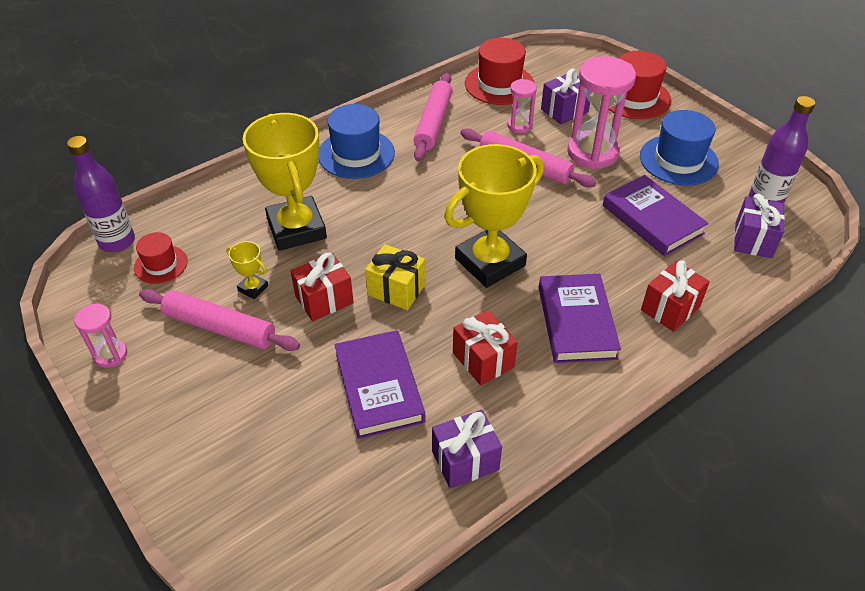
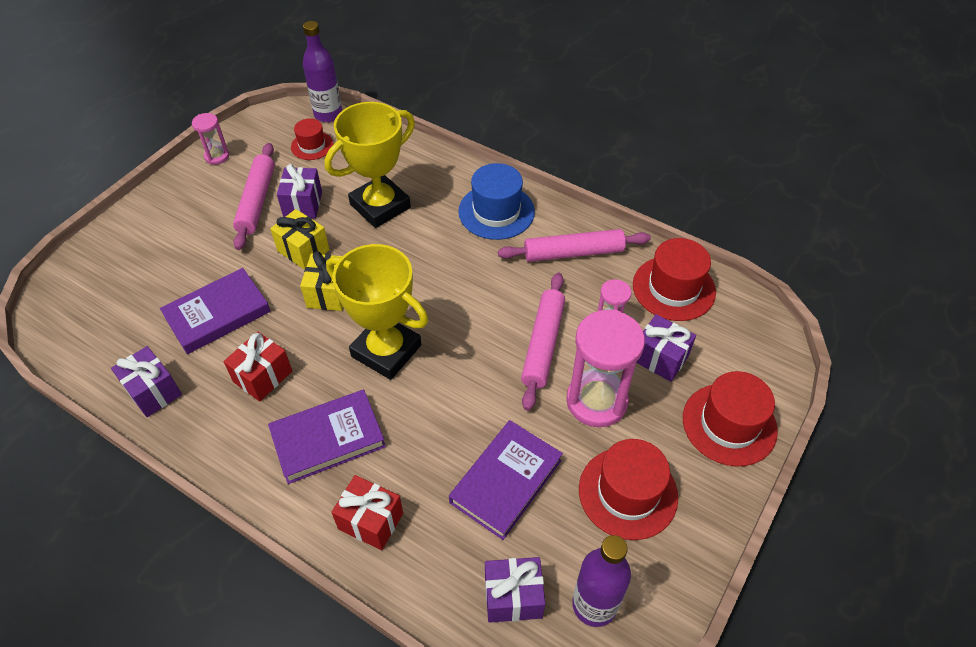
camera: 70 degrees right, 5 degrees up
yellow trophy [226,241,268,299] -> purple gift [277,164,322,219]
red gift [291,253,354,321] -> yellow gift [270,209,329,270]
blue hat [640,110,719,186] -> red hat [579,439,678,540]

